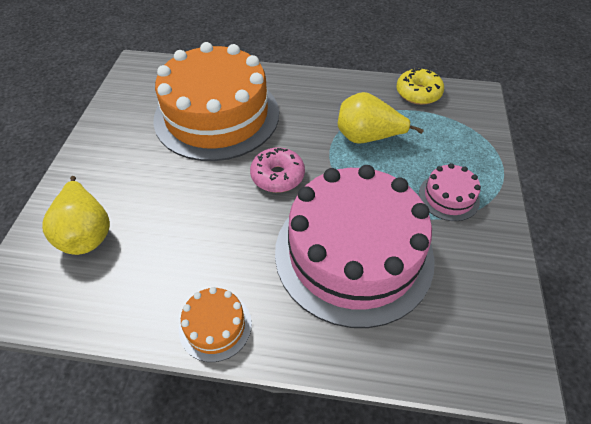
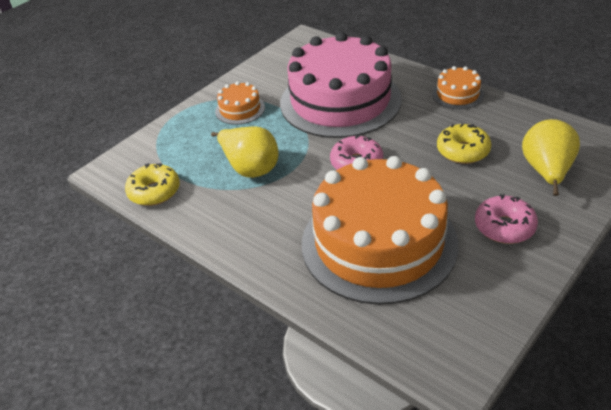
camera: 145 degrees left, 10 degrees down
pink cake [419,163,481,221] -> orange cake [215,81,265,125]
none -> yellow donut [437,124,491,164]
none -> pink donut [475,194,538,244]

